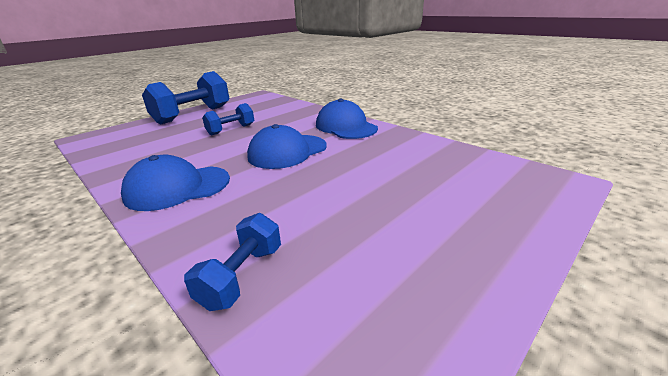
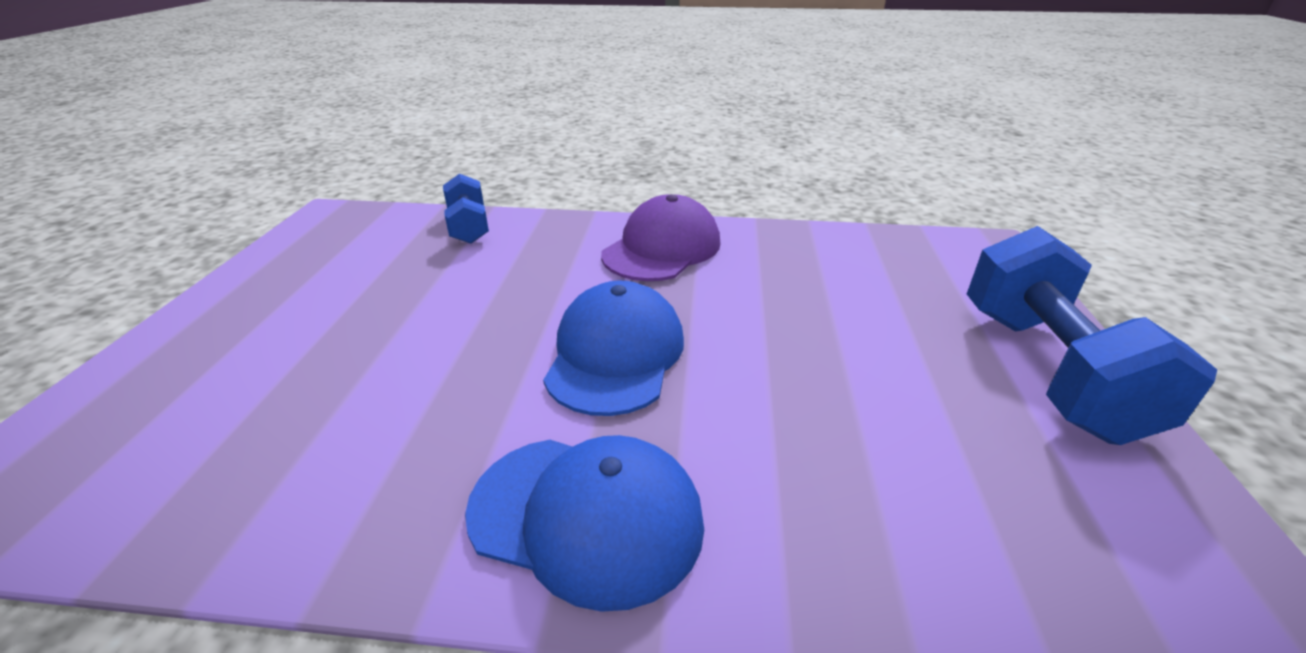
camera: 140 degrees right, 5 degrees up
blue cap [121,155,230,211] -> purple cap [601,194,721,281]
blue dumbbell [202,103,254,135] -> none

